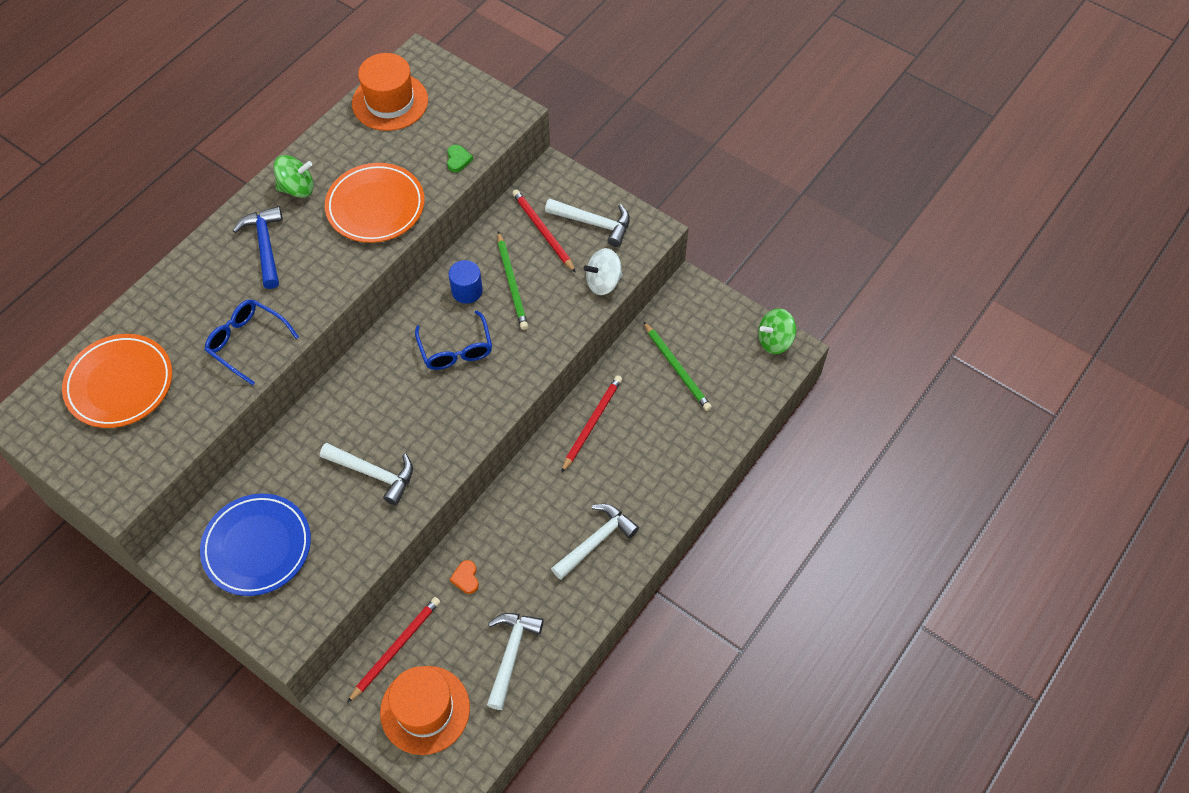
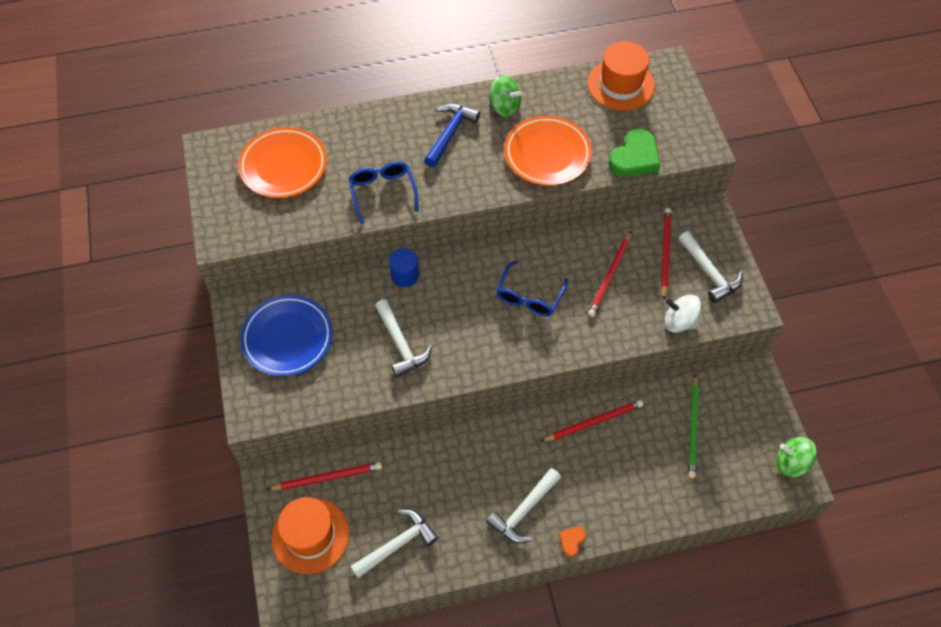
camera: 40 degrees right, 0 degrees up
green heart [447,145,473,172] -> green heart [609,129,661,177], size x2.06
blue cylinder [449,260,483,304] -> blue cylinder moved to [389,248,419,287]
orange heart [450,560,479,594] -> orange heart moved to [559,527,586,557]
green pencil [498,231,528,330] -> red pencil [588,231,631,317]
white hammer [551,504,639,580] -> white hammer turned 135 degrees clockwise [486,468,561,543]

